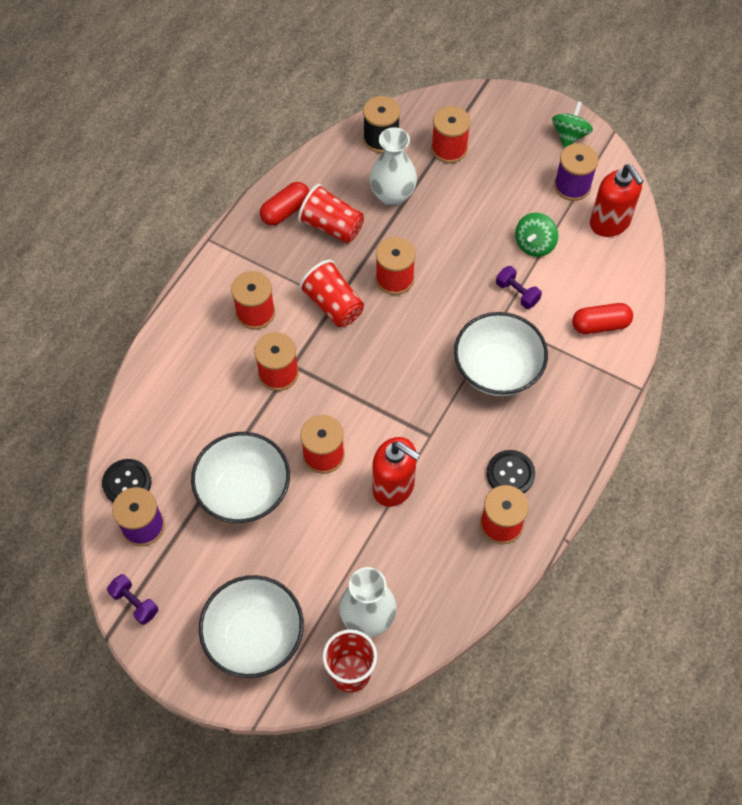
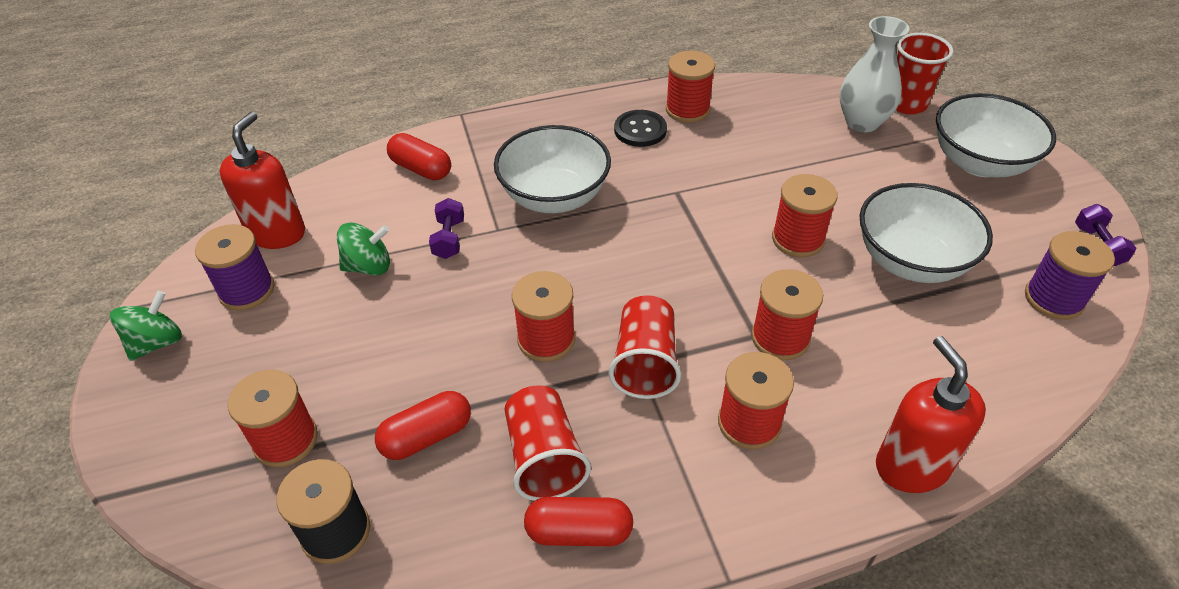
camera: 135 degrees left, 15 degrees down
black button [102,459,152,503] -> none
white vase [369,127,417,206] -> red capsule [375,391,471,460]
red soap dispenser [372,437,420,507] -> red soap dispenser moved to [876,336,986,493]
green spinning top [552,101,593,148] -> green spinning top turned 150 degrees clockwise [110,290,182,361]

